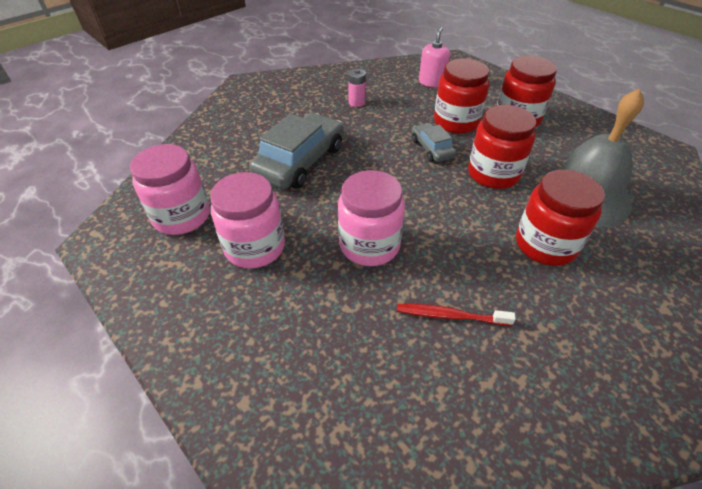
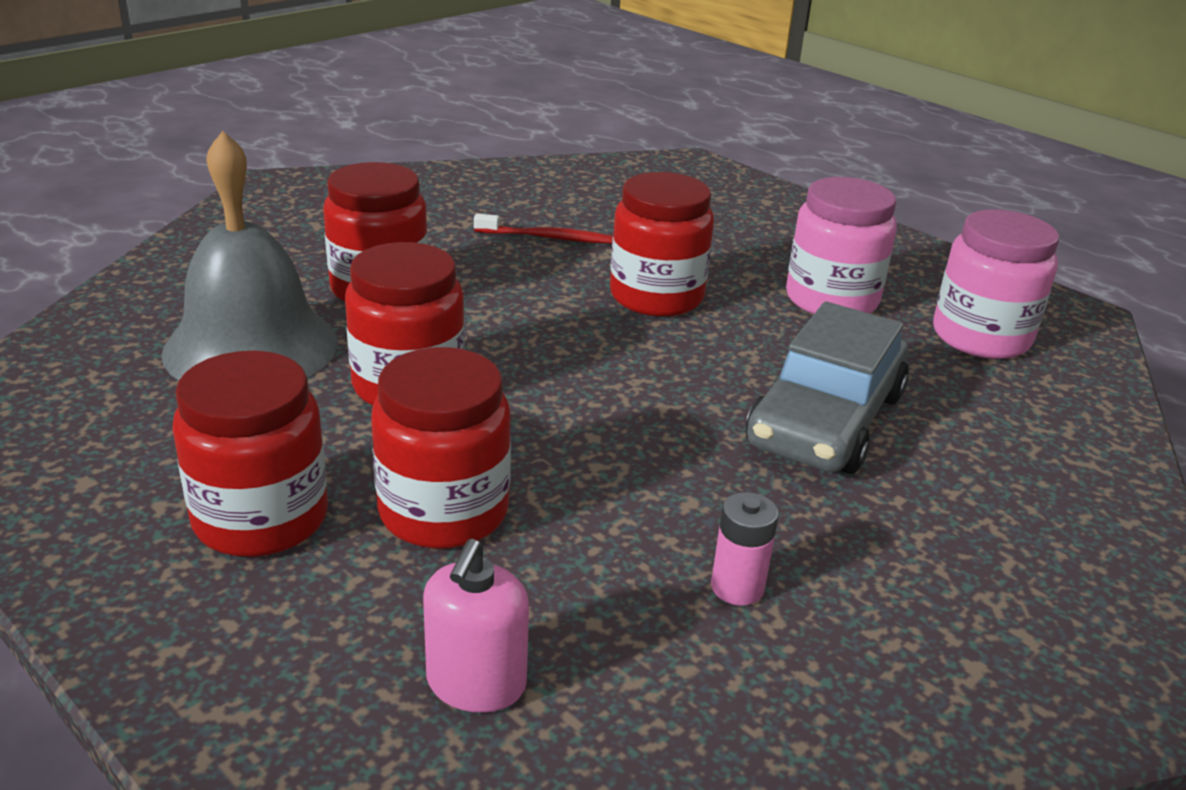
camera: 175 degrees right, 15 degrees down
pink jar [338,170,405,266] -> red jar [610,172,714,317]
grey car [412,123,456,162] -> none

